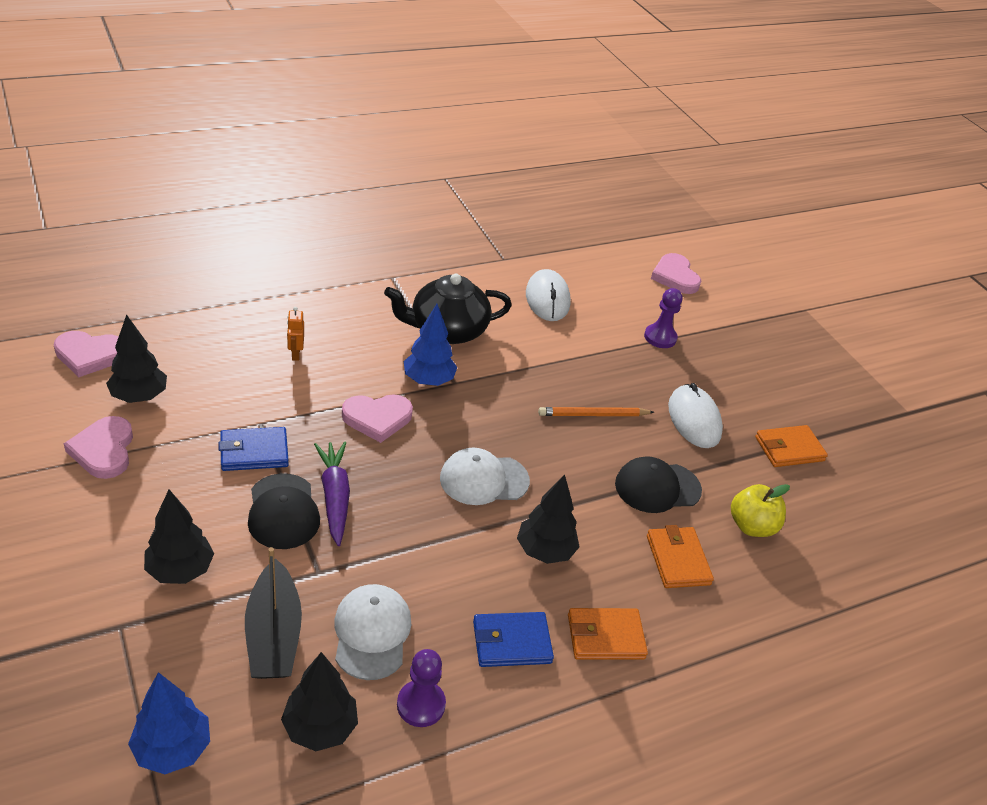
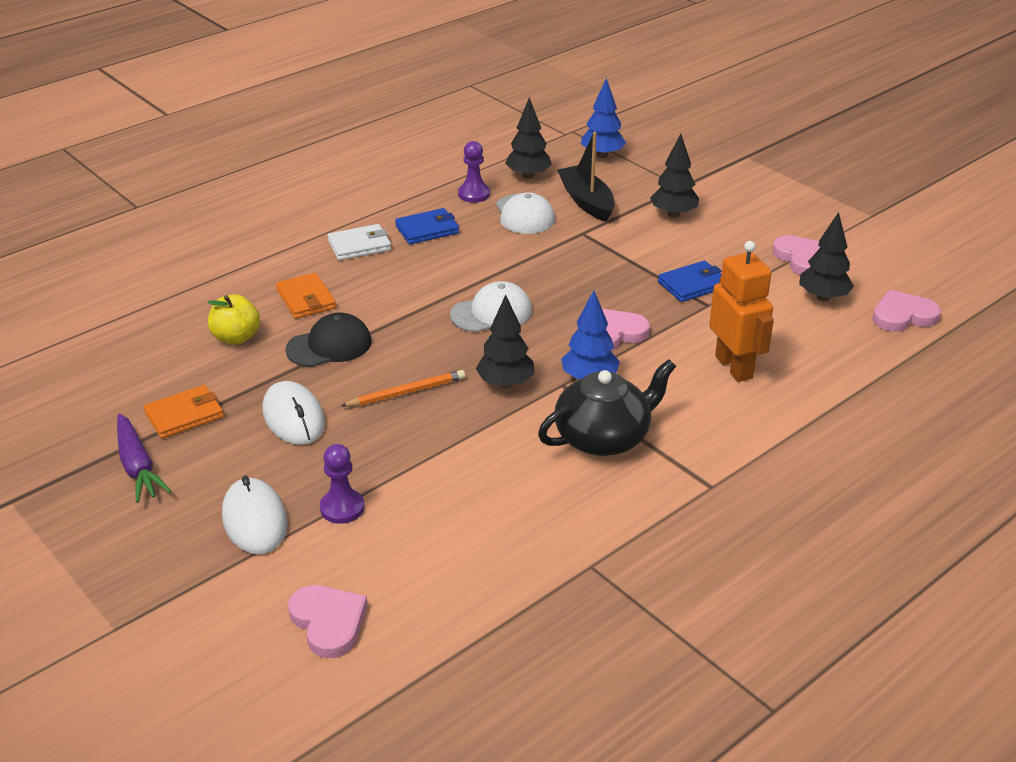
camera: 170 degrees right, 5 degrees down
black cap [248,473,320,549] -> none
orange robot [287,307,304,361] -> orange robot [709,241,774,382], size x2.26
purple carrot [314,442,350,546] -> purple carrot moved to [117,413,171,503]
black tree [517,474,580,564] -> black tree moved to [476,294,535,388]
white mouse [526,269,571,321] -> white mouse moved to [222,476,287,554]
orange wallet [568,608,648,660] -> white wallet [327,224,391,260]

